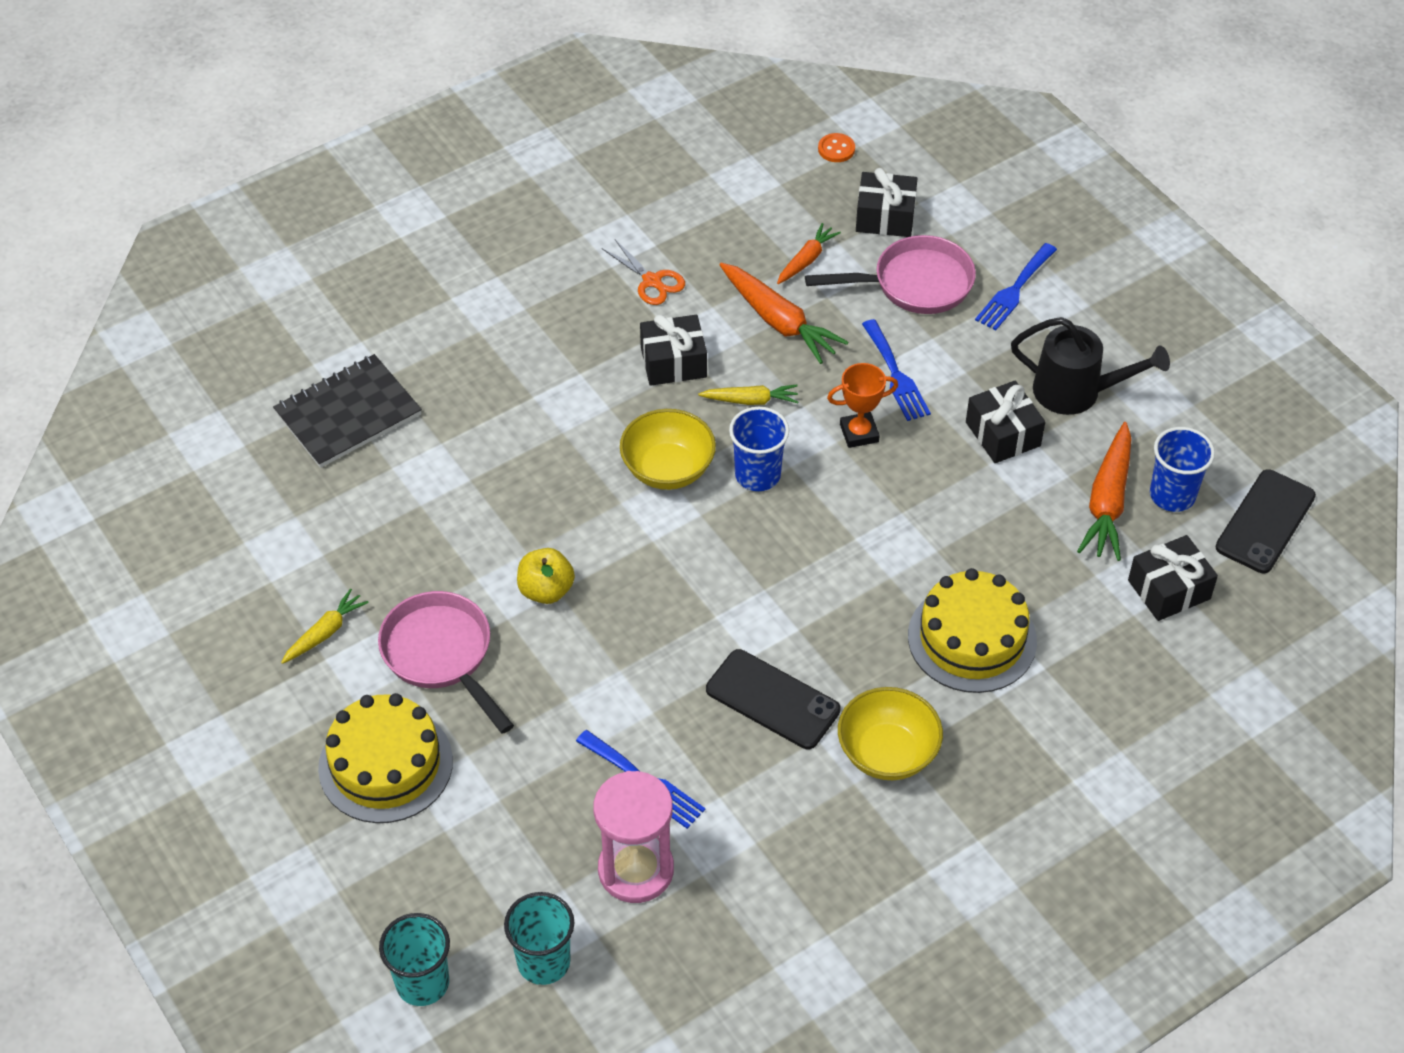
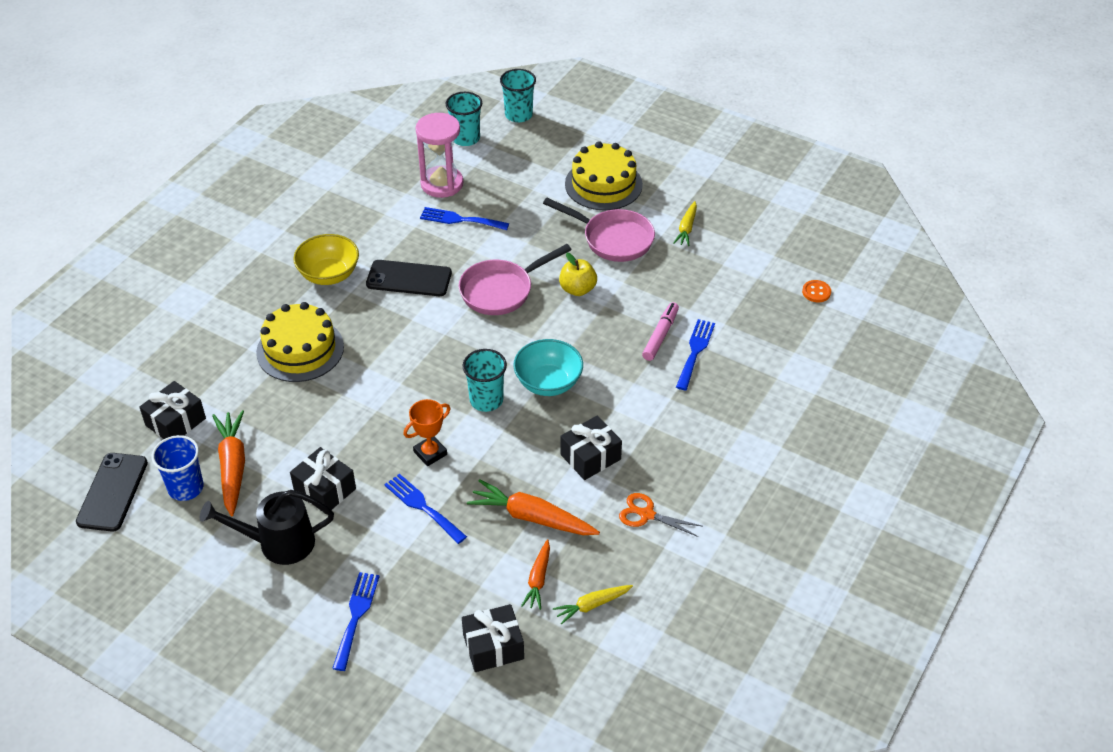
camera: 155 degrees right, 5 degrees down
black notebook [273,354,422,468] -> none
yellow bowl [620,409,716,490] -> turquoise bowl [513,339,583,396]
yellow carrot [698,385,798,405] -> yellow carrot moved to [553,585,633,624]
blue cup [729,407,789,491] -> turquoise cup [463,349,507,412]
pink pan [805,235,976,314] -> pink pan moved to [459,244,572,315]
orange button [818,133,855,162] -> orange button moved to [802,280,831,302]
none -> pink marker [642,302,679,361]
none -> blue fork [676,319,715,390]

